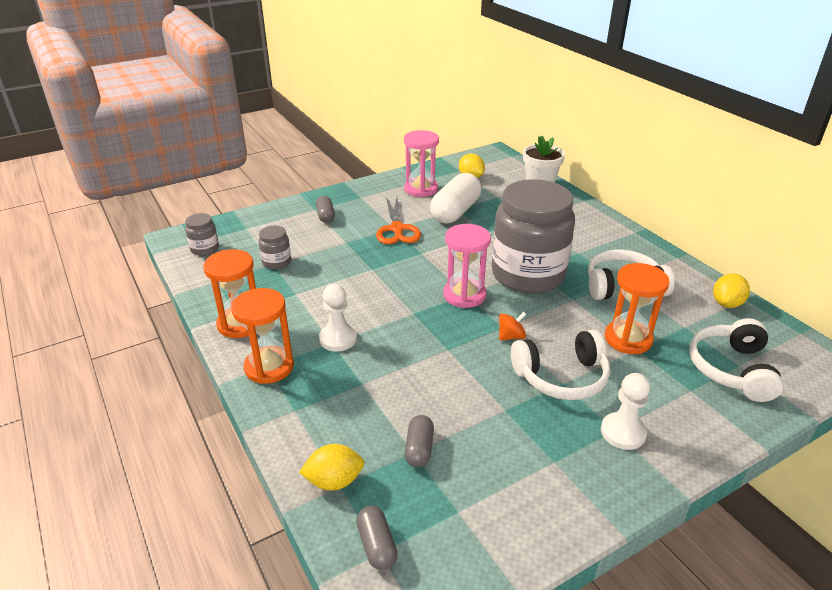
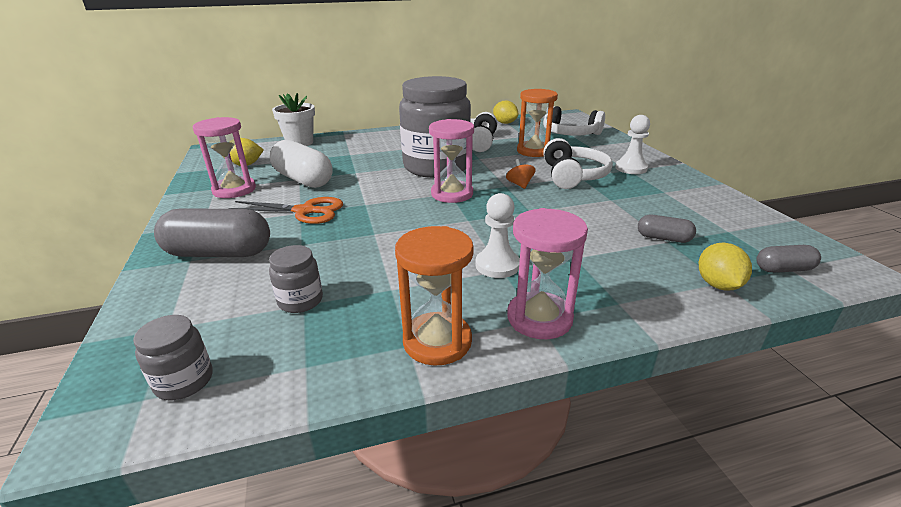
camera: 75 degrees left, 5 degrees down
orange hourglass [231,288,294,384] -> pink hourglass [507,208,588,339]
grey capsule [316,196,335,223] -> grey capsule [154,209,270,257], size x1.97

